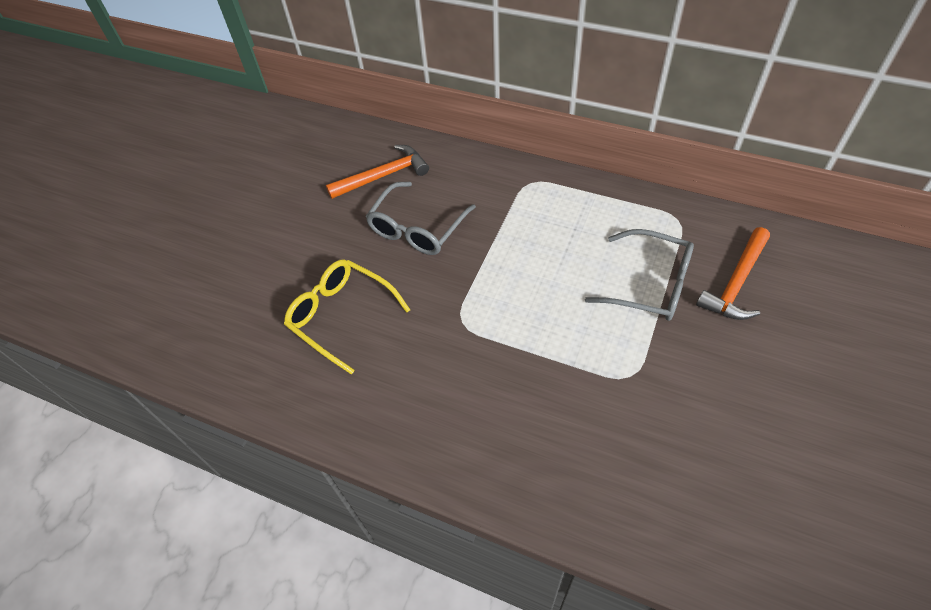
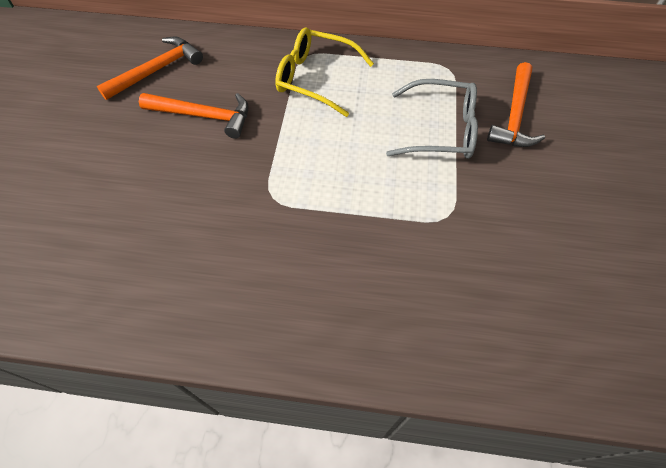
camera: 20 degrees left, 5 degrees up
yellow glasses [284,259,410,375] -> yellow glasses moved to [275,28,374,117]
grey glasses [365,182,476,255] -> orange hammer [139,93,249,139]

